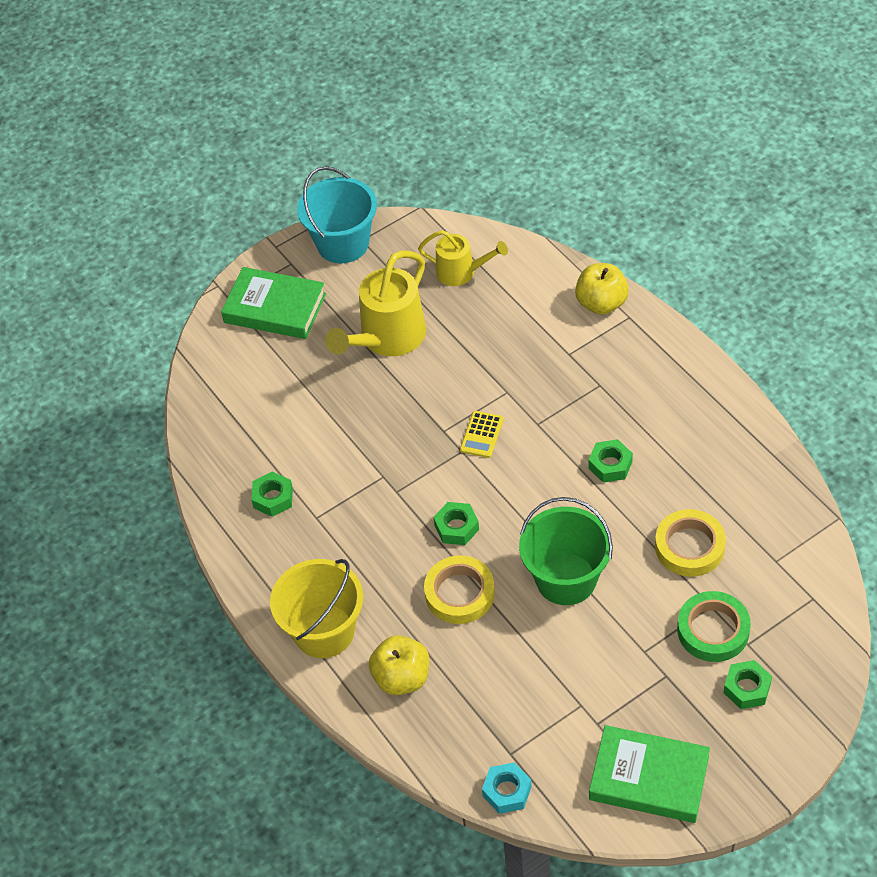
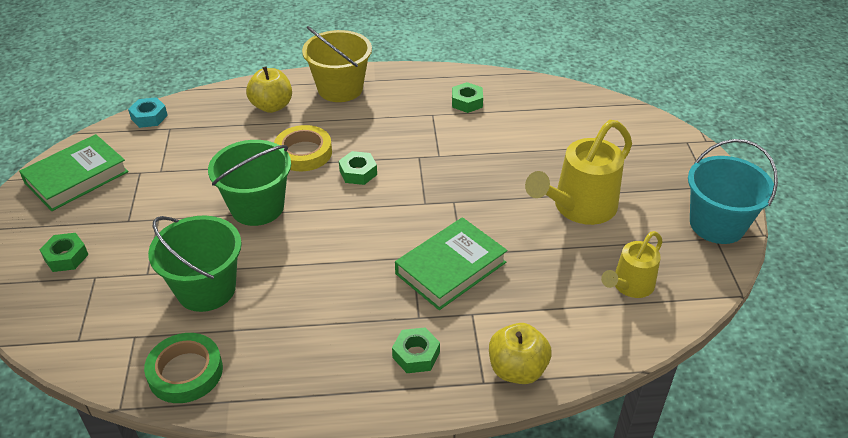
camera: 115 degrees right, 10 degrees down
green book [221,267,326,339] -> green book moved to [395,217,508,310]
yellow watering can [325,250,426,356] -> yellow watering can turned 105 degrees counterclockwise [525,120,632,225]
yellow calculator [460,411,504,458] -> none
green nut [589,439,633,483] -> green nut moved to [392,327,440,373]
yellow tape [655,509,726,577] -> green bucket [148,216,242,312]
green tape [677,591,751,662] -> green tape moved to [144,333,223,403]

